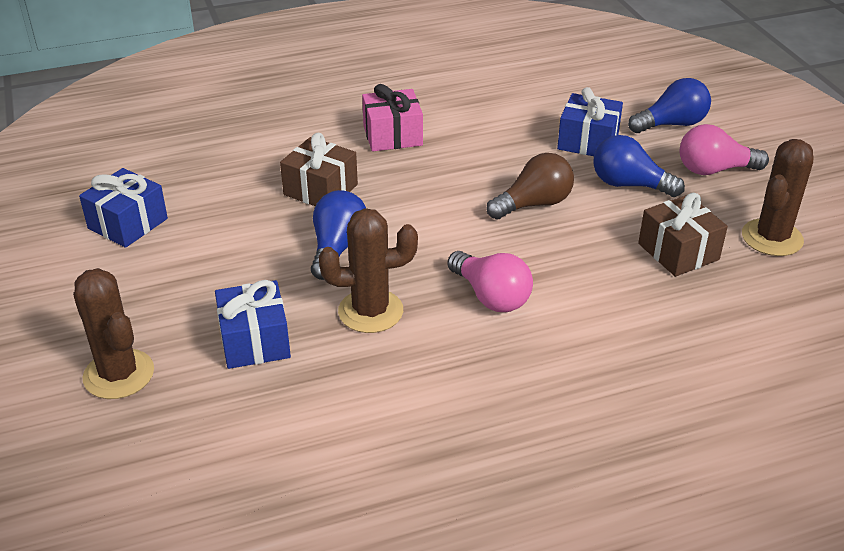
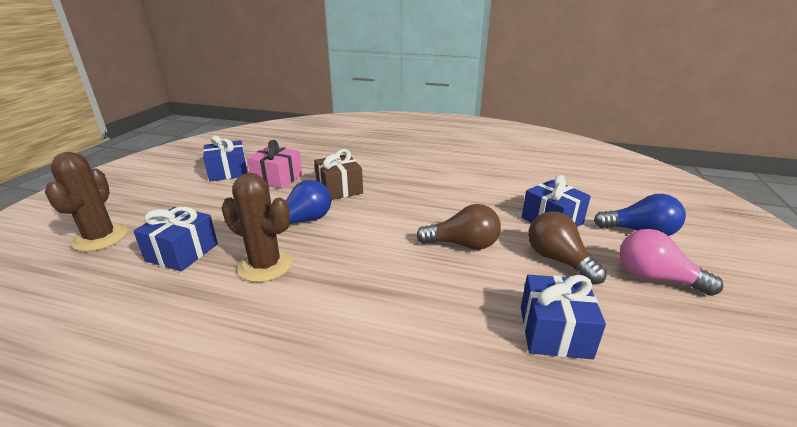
camera: 35 degrees right, 10 degrees down
pink gift [362,84,423,151] -> pink gift moved to [247,140,302,189]
pink light bulb [447,251,533,312] -> none
blue light bulb [593,135,685,197] -> brown light bulb [528,211,607,285]
brown gift [638,193,728,277] -> blue gift [521,275,606,359]
brown cactus [742,139,813,256] -> none

